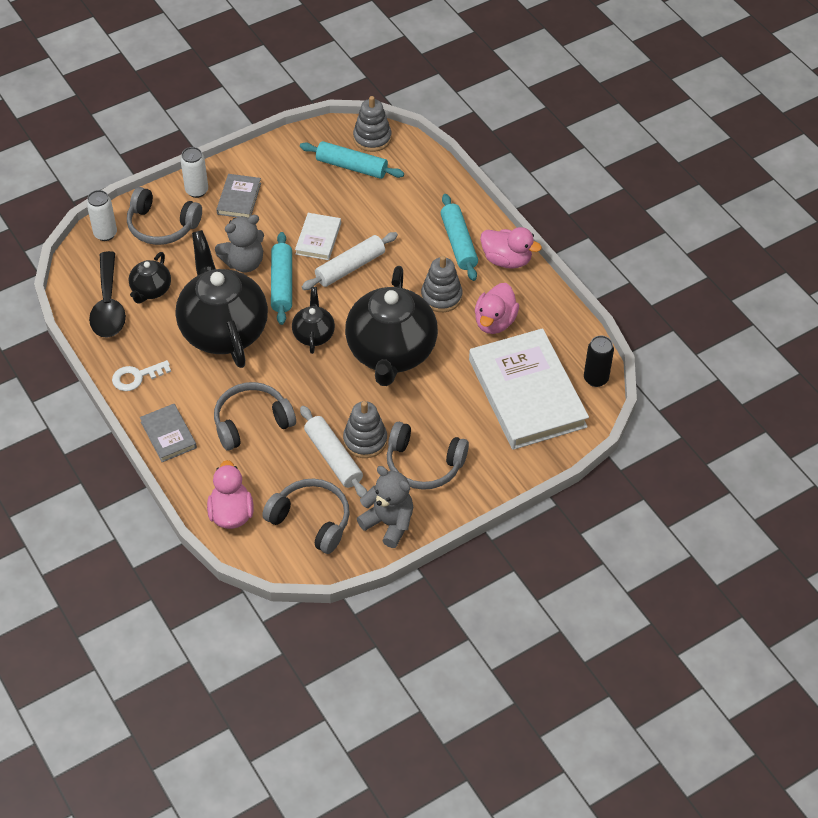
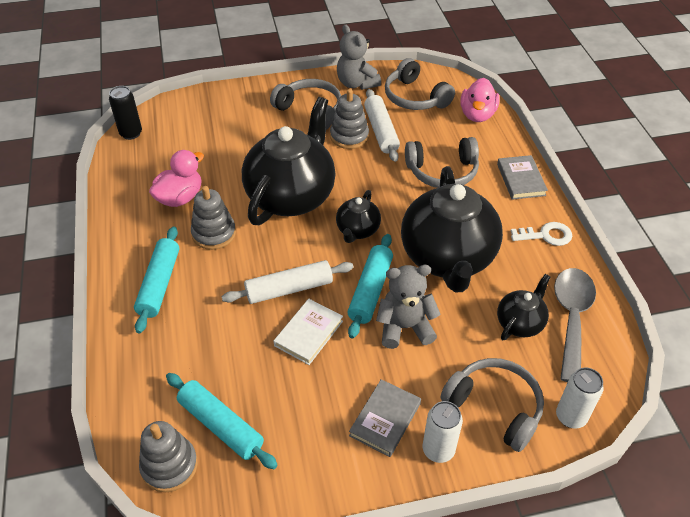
camera: 160 degrees left, 5 degrees down
black spoon [89,251,126,338] -> grey spoon [554,268,596,382]
white book [469,328,589,450] -> none
pink duck [480,227,542,269] -> none

